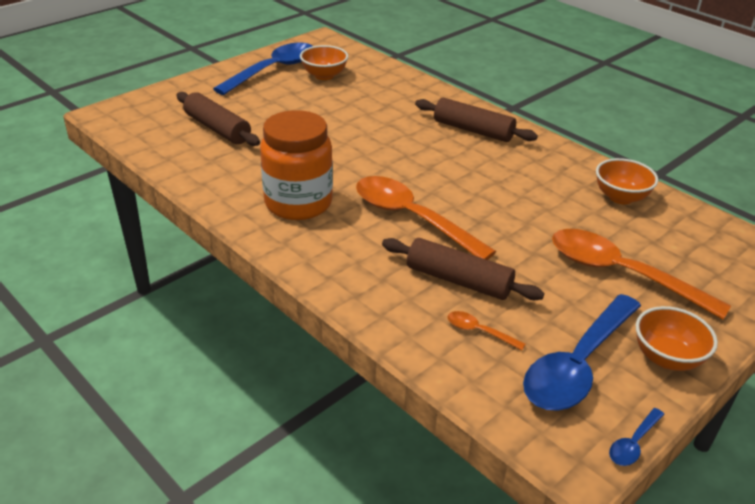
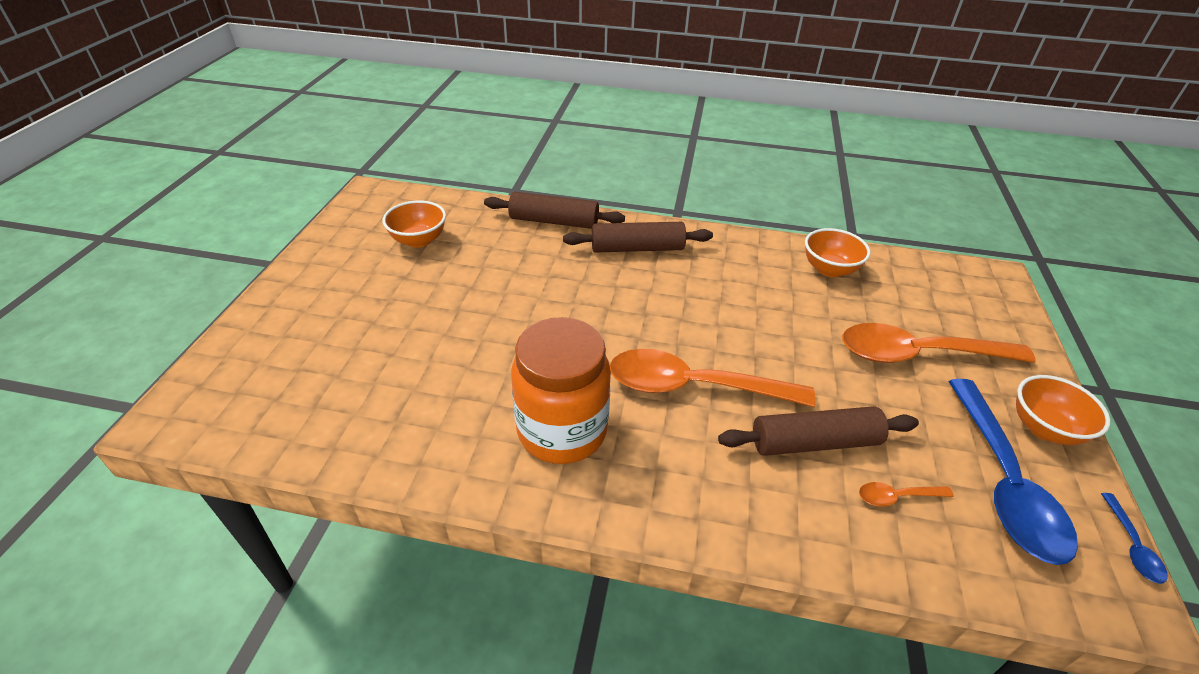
camera: 35 degrees left, 5 degrees up
brown rolling pin [177,92,260,146] -> brown rolling pin moved to [484,192,625,229]
blue spoon [213,42,312,95] -> none

